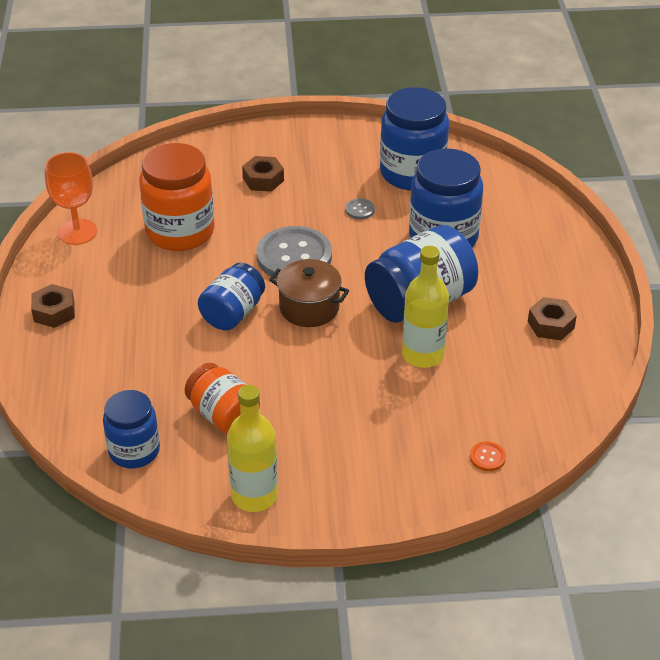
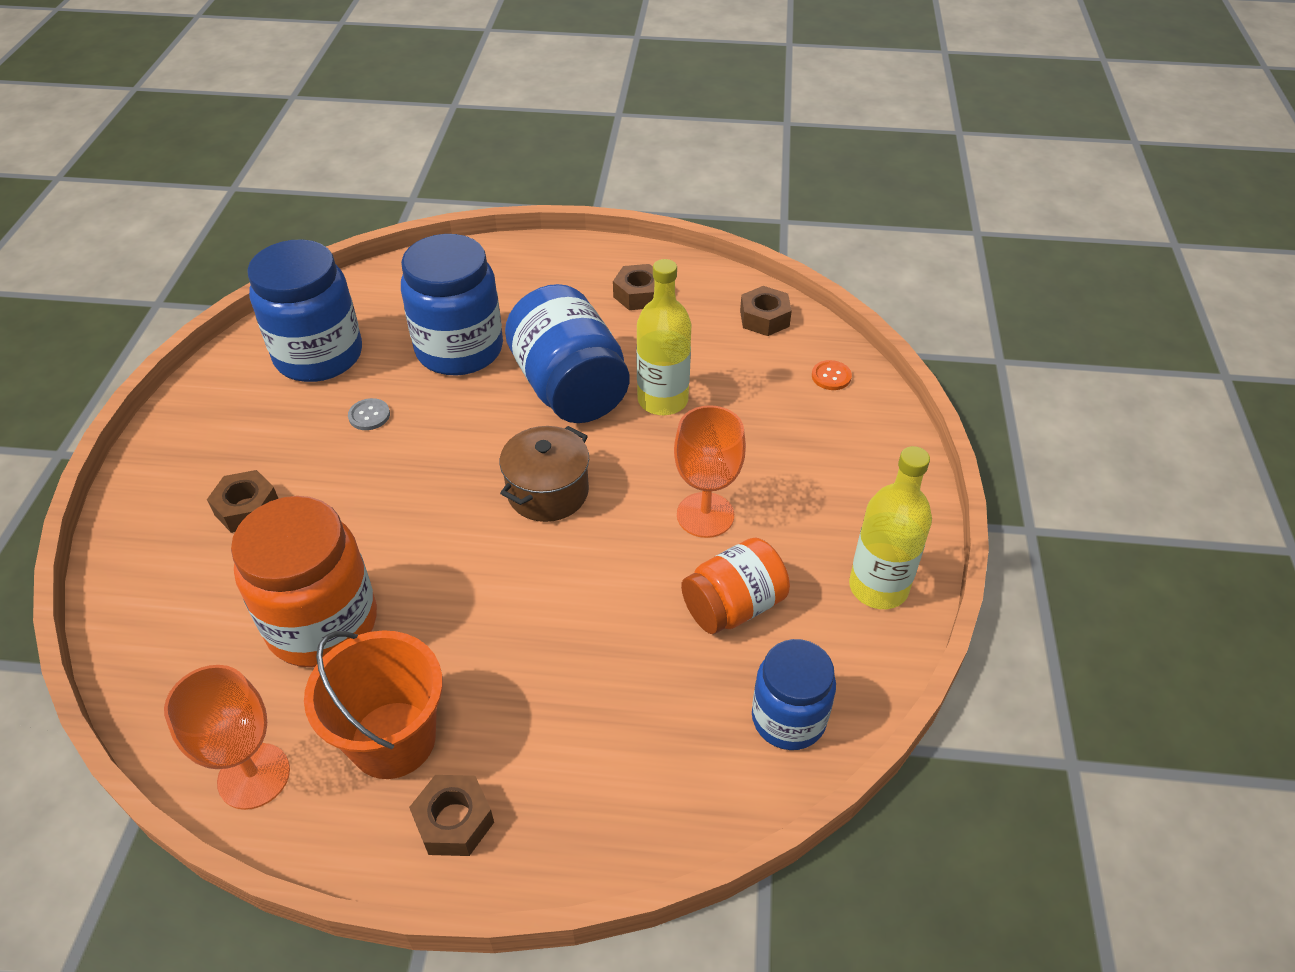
camera: 80 degrees left, 5 degrees up
blue jar [198,263,265,330] -> none
grey button [256,226,332,279] -> none
none -> orange bucket [304,630,443,779]
none -> orange goblet [674,405,746,538]
none -> brown nut [740,286,792,336]

